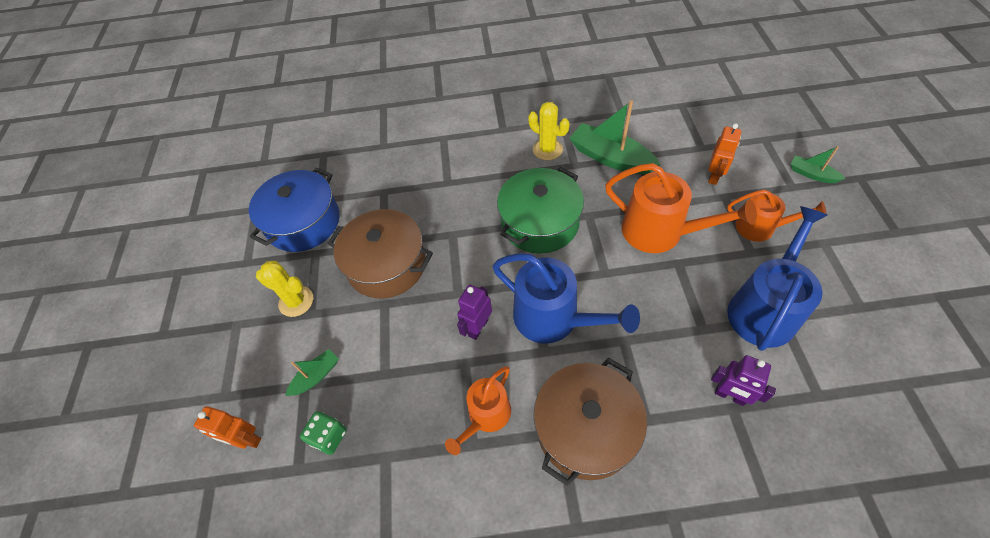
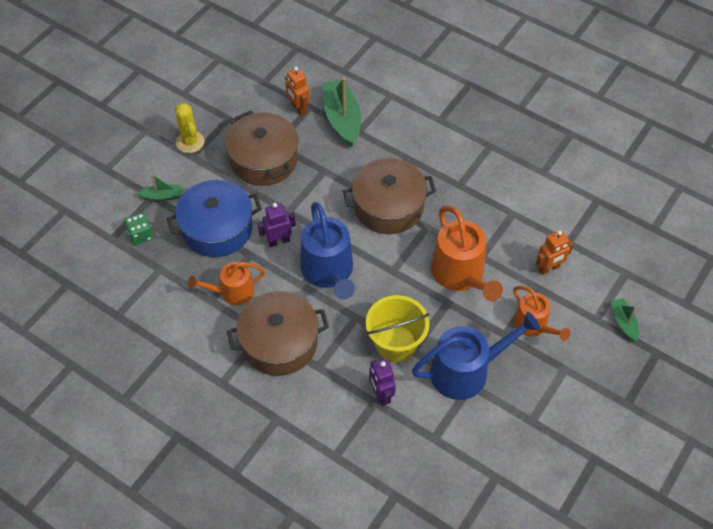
camera: 35 degrees right, 0 degrees up
orange robot [194,406,261,449] -> orange robot moved to [285,67,310,116]
blue pot [249,167,340,252] -> blue pot moved to [167,180,262,257]
green pot [497,167,584,254] -> brown pot [343,158,436,234]
yellow cactus [528,102,570,160] -> none
green boat [569,100,660,174] -> green boat moved to [322,78,361,147]
none -> yellow bucket [366,295,430,362]

